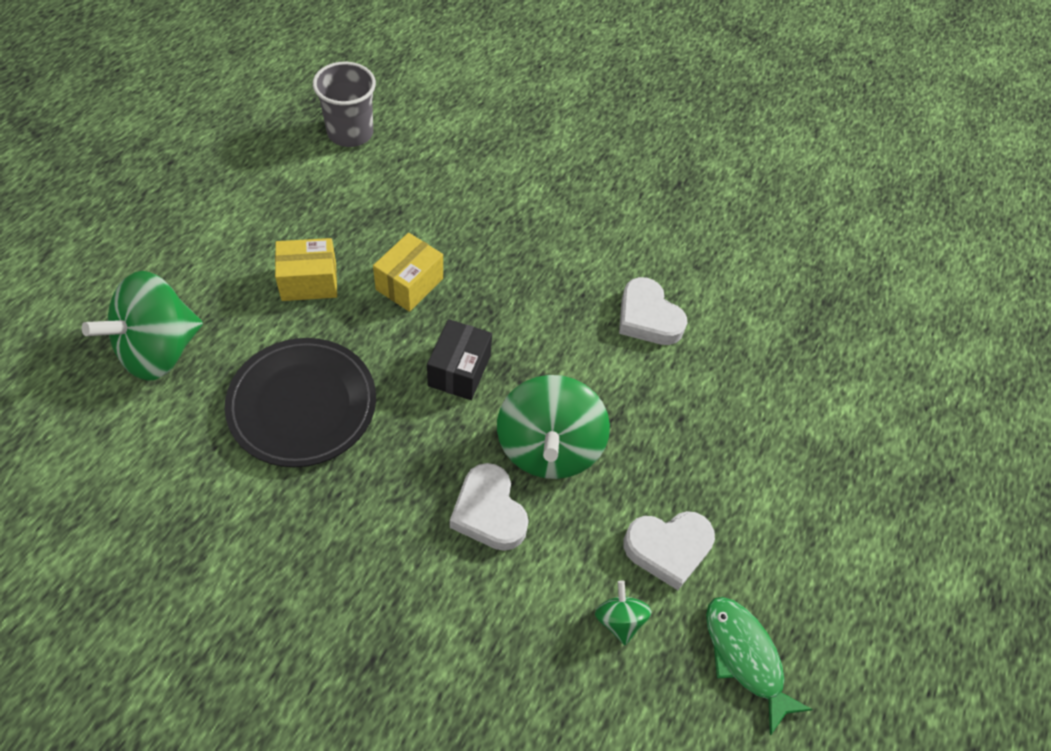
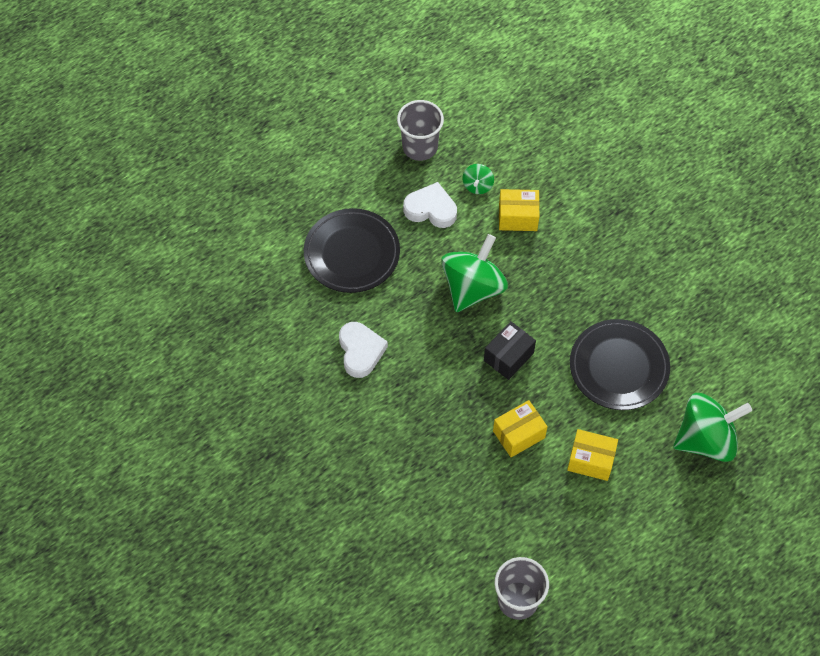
camera: 150 degrees left, 5 degrees up
white heart [450,463,529,551] -> none
green fish [706,597,813,735] -> grey cup [397,100,444,161]
none -> black plate [304,208,400,293]
none -> yellow box [499,189,540,231]

